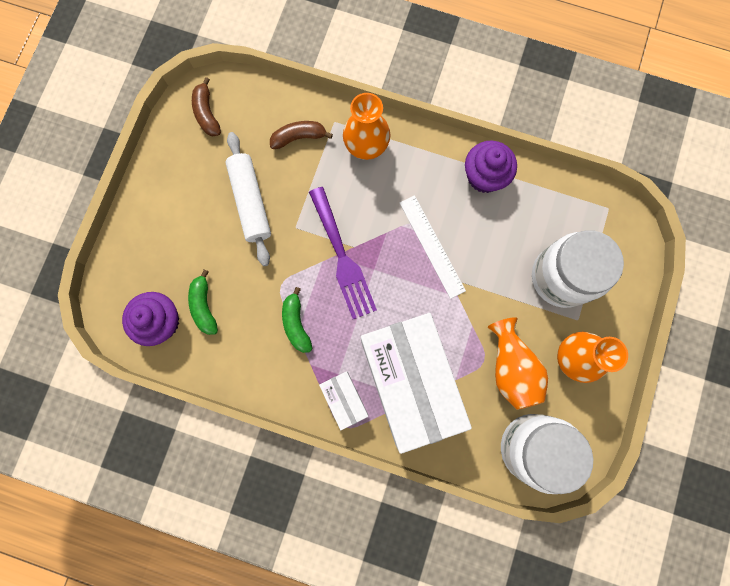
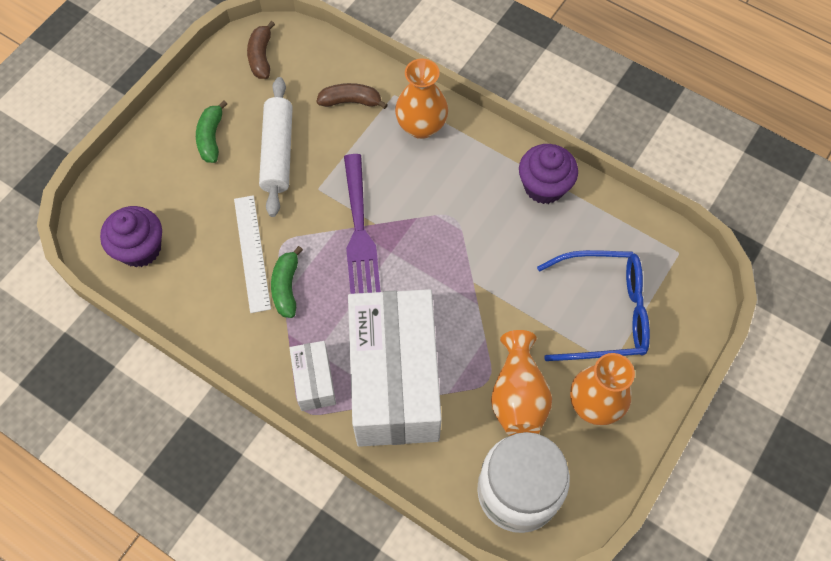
camera: 15 degrees right, 15 degrees down
green banana [188,269,218,335] -> green banana moved to [196,100,227,163]
white ruler [400,195,466,299] -> white ruler moved to [234,195,271,313]
white jar [532,230,624,308] -> blue glasses [537,250,650,361]

